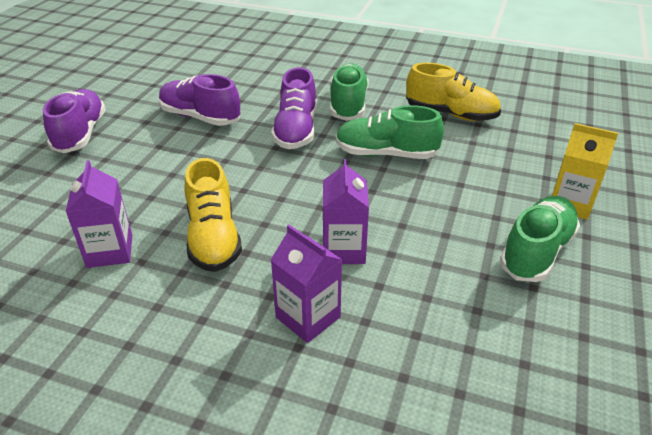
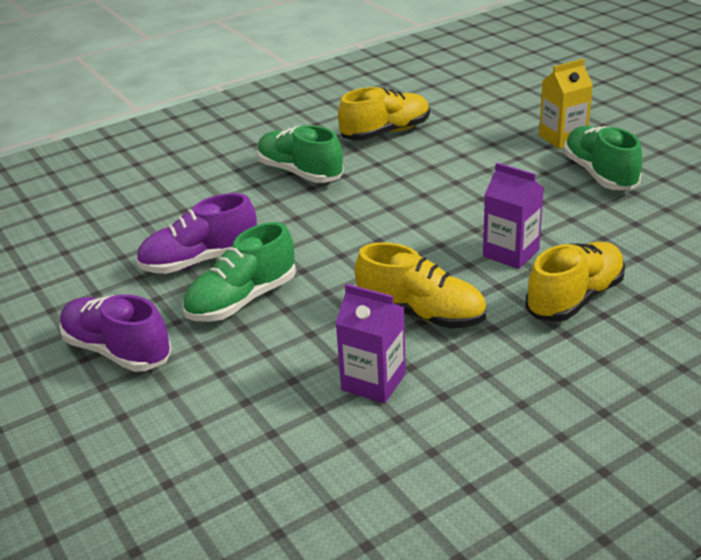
camera: 50 degrees left, 5 degrees down
purple shoe [271,67,317,149] -> none
purple carton [271,225,342,343] -> yellow shoe [526,242,625,322]
green shoe [336,105,444,159] -> green shoe moved to [182,222,296,322]

